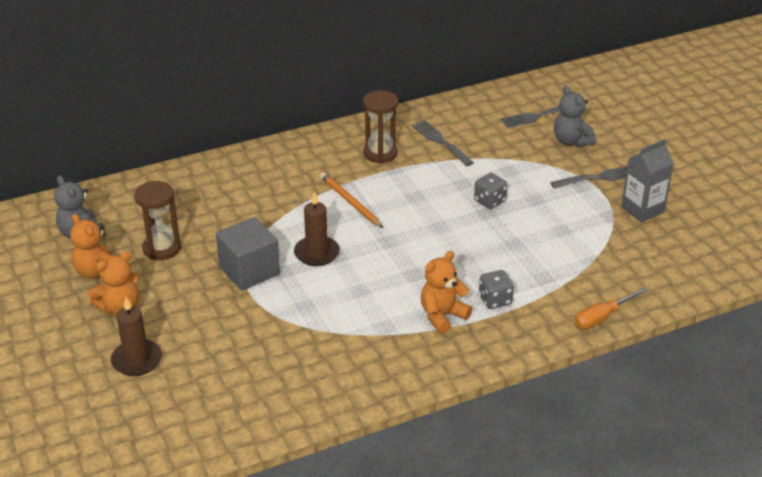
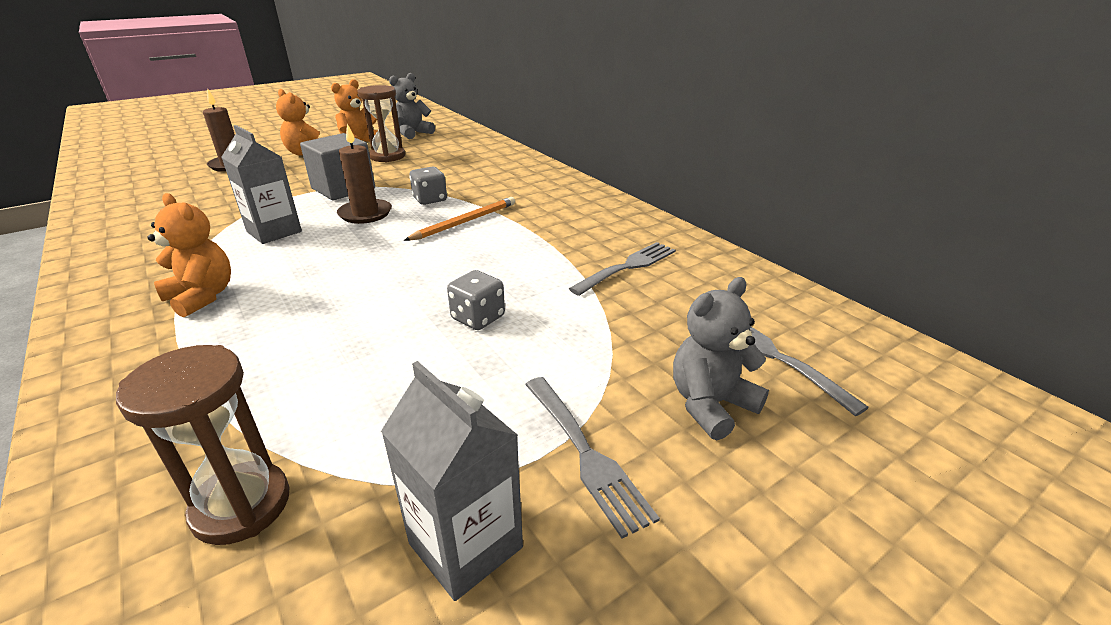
camera: 80 degrees right, 5 degrees down
brown hourglass [363,90,398,164] -> brown hourglass moved to [116,345,290,545]
grey dice [479,270,514,309] -> grey dice moved to [409,167,447,205]
orange screwdriver [574,287,648,329] -> none
none -> grey carton [221,125,302,244]

